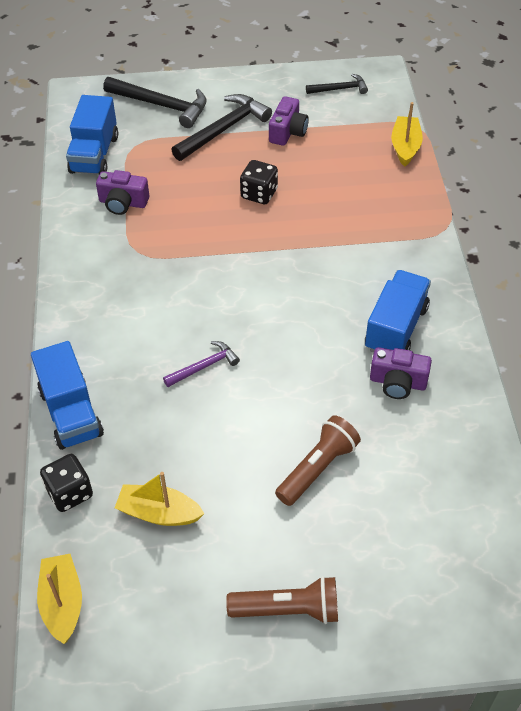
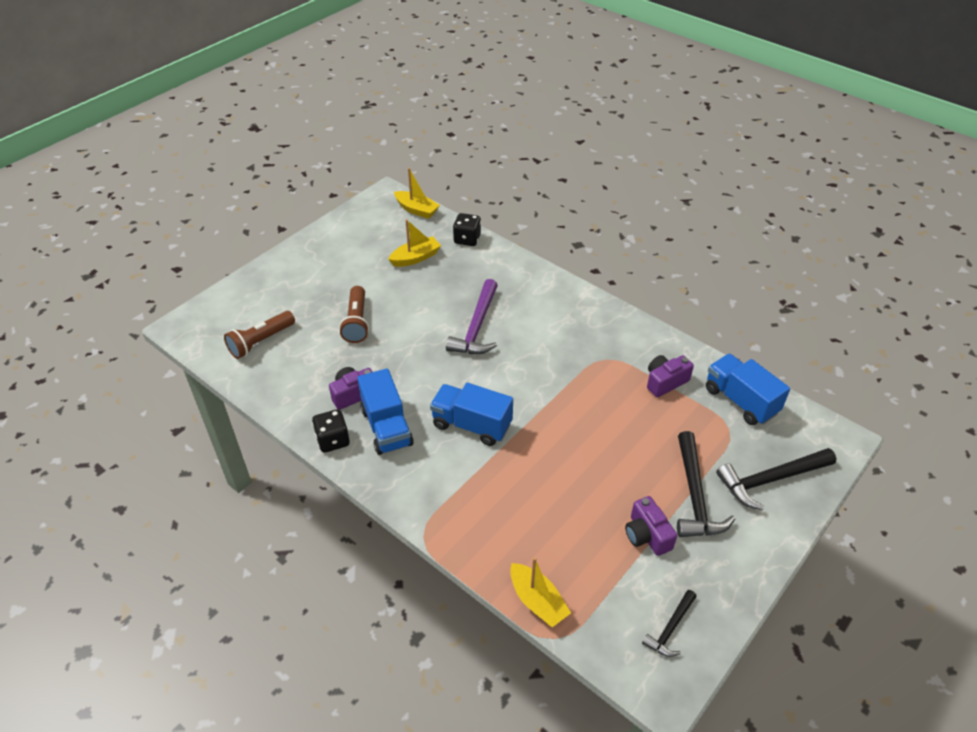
camera: 135 degrees right, 5 degrees down
blue truck [31,341,104,450] -> blue truck moved to [430,383,513,446]
purple hammer [163,341,240,387] -> purple hammer [446,279,498,354], size x1.77
brown flashlight [226,576,338,624] -> brown flashlight moved to [224,311,295,359]
black dice [240,160,278,204] -> black dice moved to [312,409,350,453]

